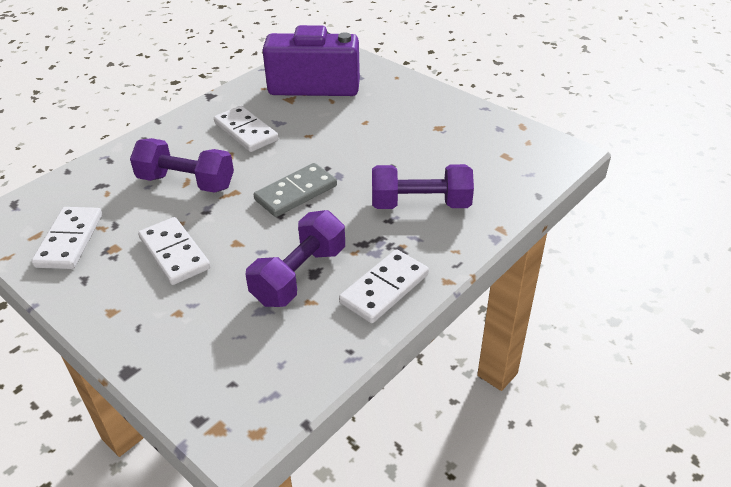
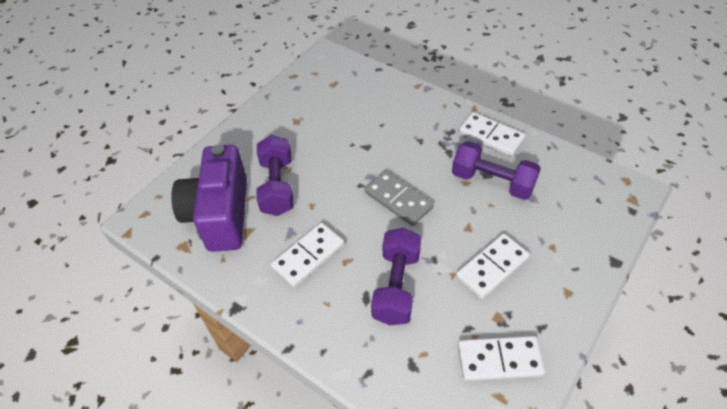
camera: 95 degrees left, 10 degrees up
purple dumbbell [372,164,474,209] -> purple dumbbell moved to [256,135,294,216]

